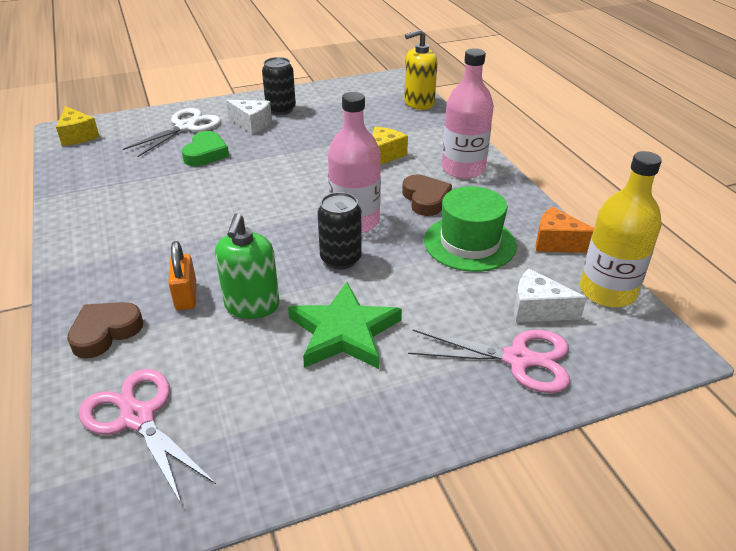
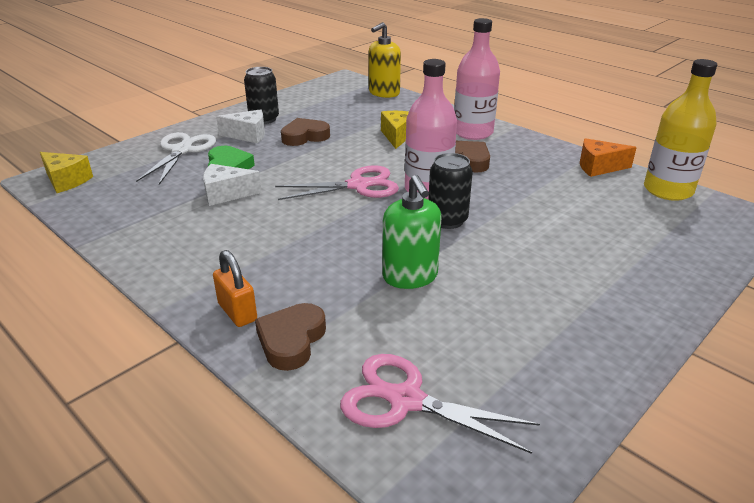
camera: 25 degrees left, 5 degrees down
orange padlock [168,241,196,310] -> orange padlock moved to [213,250,257,327]
green star [288,282,402,369] -> none
pink scissors [408,330,570,393] -> pink scissors moved to [275,165,399,200]
green hat [424,186,517,272] -> none
white cheese [514,269,587,322] -> white cheese moved to [203,164,262,206]
none -> brown heart [281,118,330,146]

